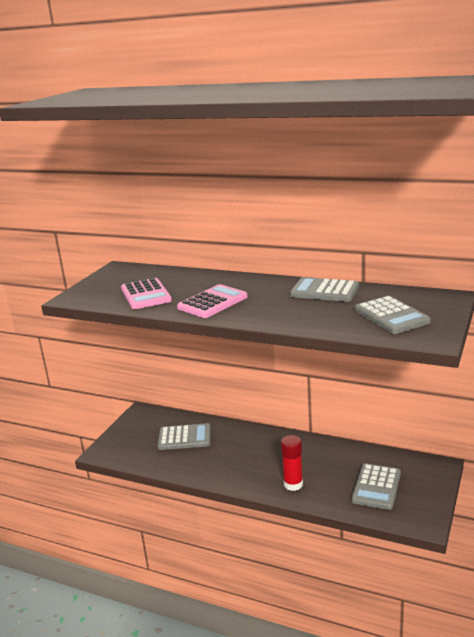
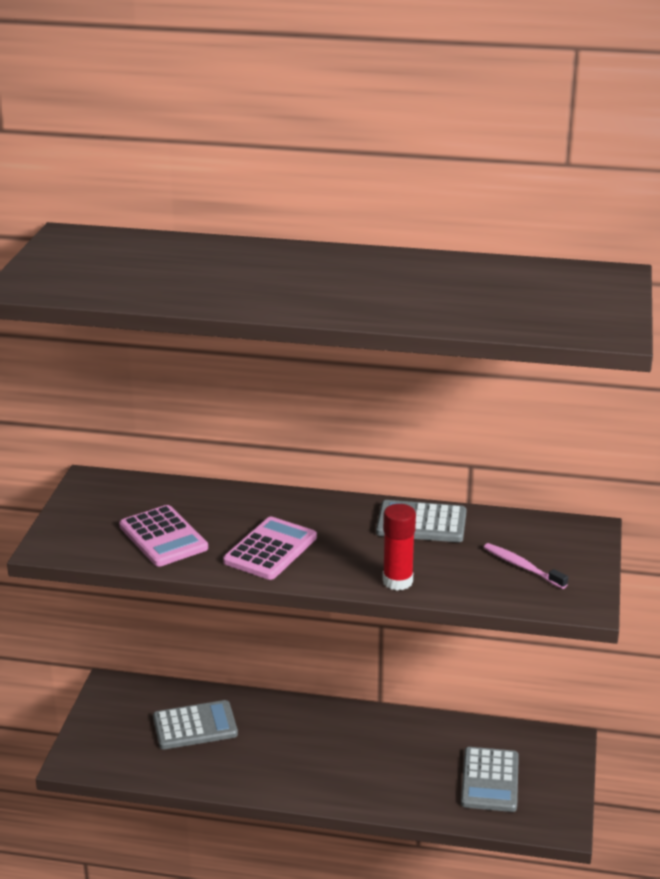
camera: 15 degrees left, 5 degrees up
red glue stick [281,435,303,491] -> red glue stick moved to [383,504,416,591]
grey calculator [355,296,431,334] -> pink toothbrush [483,543,568,589]

